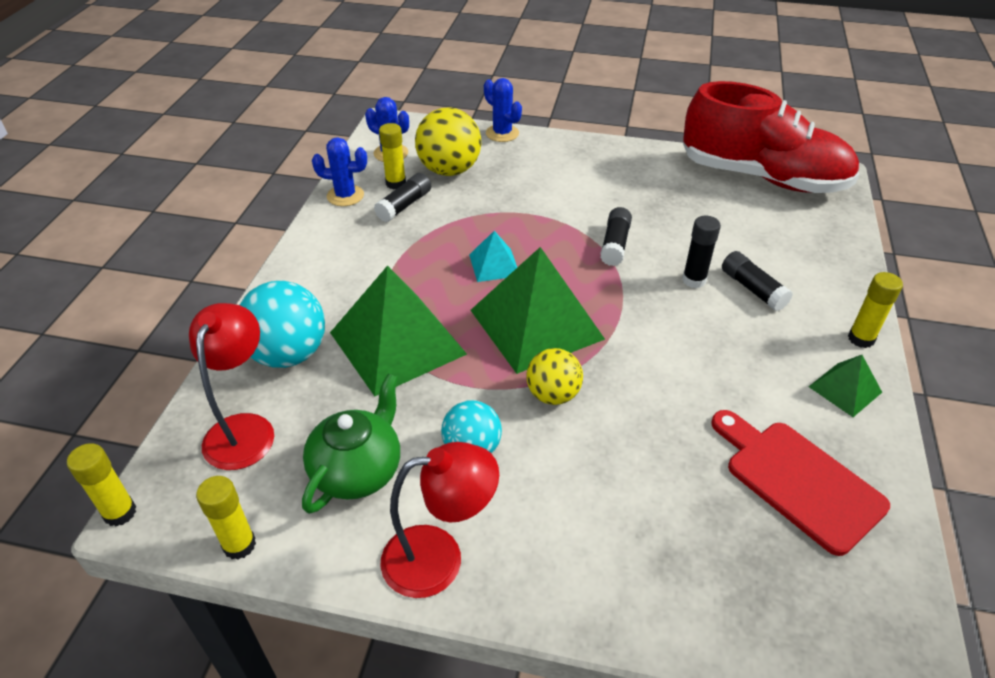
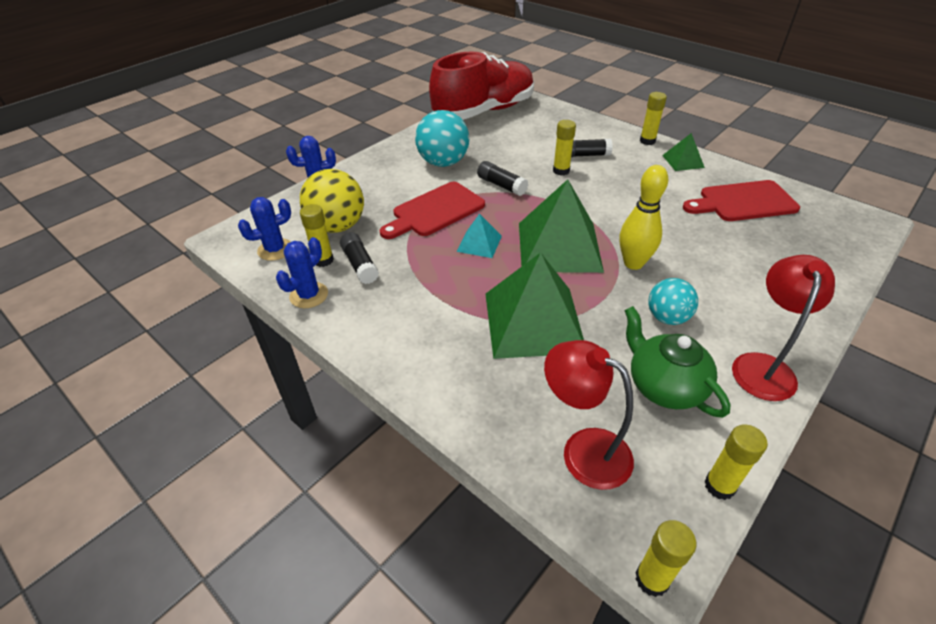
camera: 60 degrees left, 0 degrees up
turquoise ball [240,281,325,368] -> turquoise ball moved to [415,110,469,167]
yellow ball [526,348,583,405] -> yellow bowling pin [620,165,668,270]
black glue stick [682,216,721,288] -> yellow glue stick [553,120,576,176]
none -> red cutting board [380,182,485,239]

